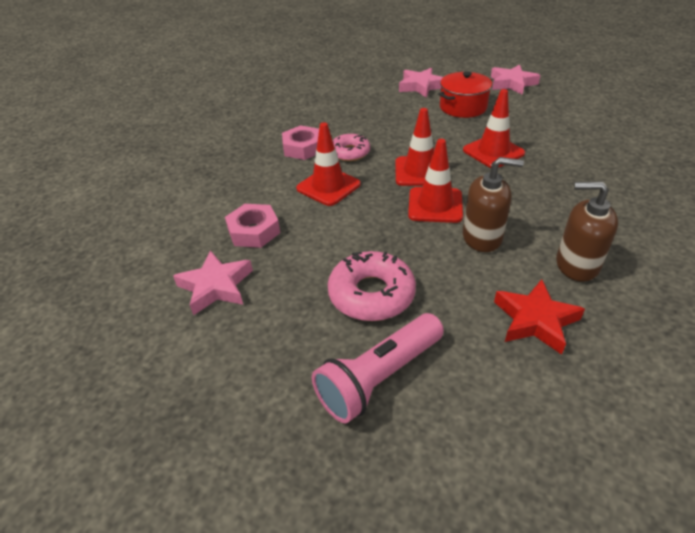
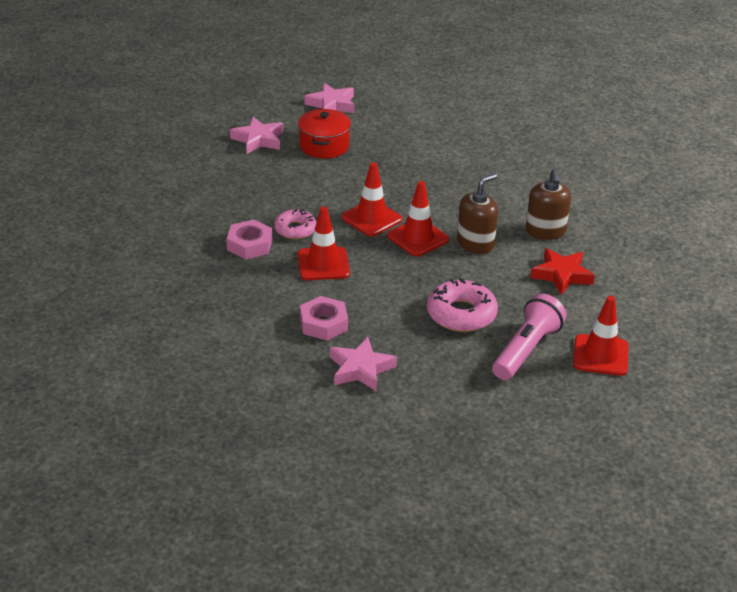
camera: 50 degrees left, 5 degrees down
pink flashlight [312,313,444,424] -> pink flashlight turned 150 degrees counterclockwise [492,294,566,380]
red traffic cone [463,89,525,168] -> red traffic cone moved to [573,296,628,376]
brown soap dispenser [556,181,618,282] -> brown soap dispenser turned 60 degrees counterclockwise [526,168,571,240]

